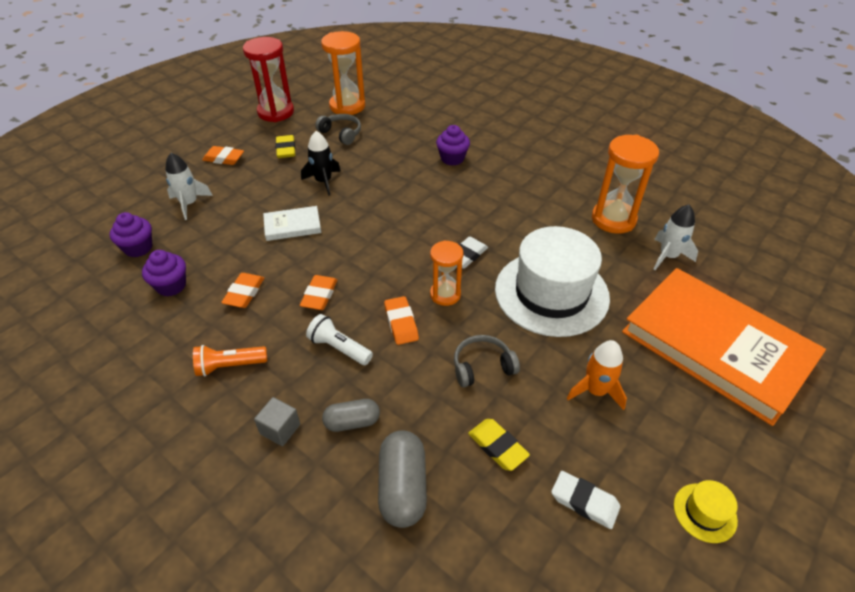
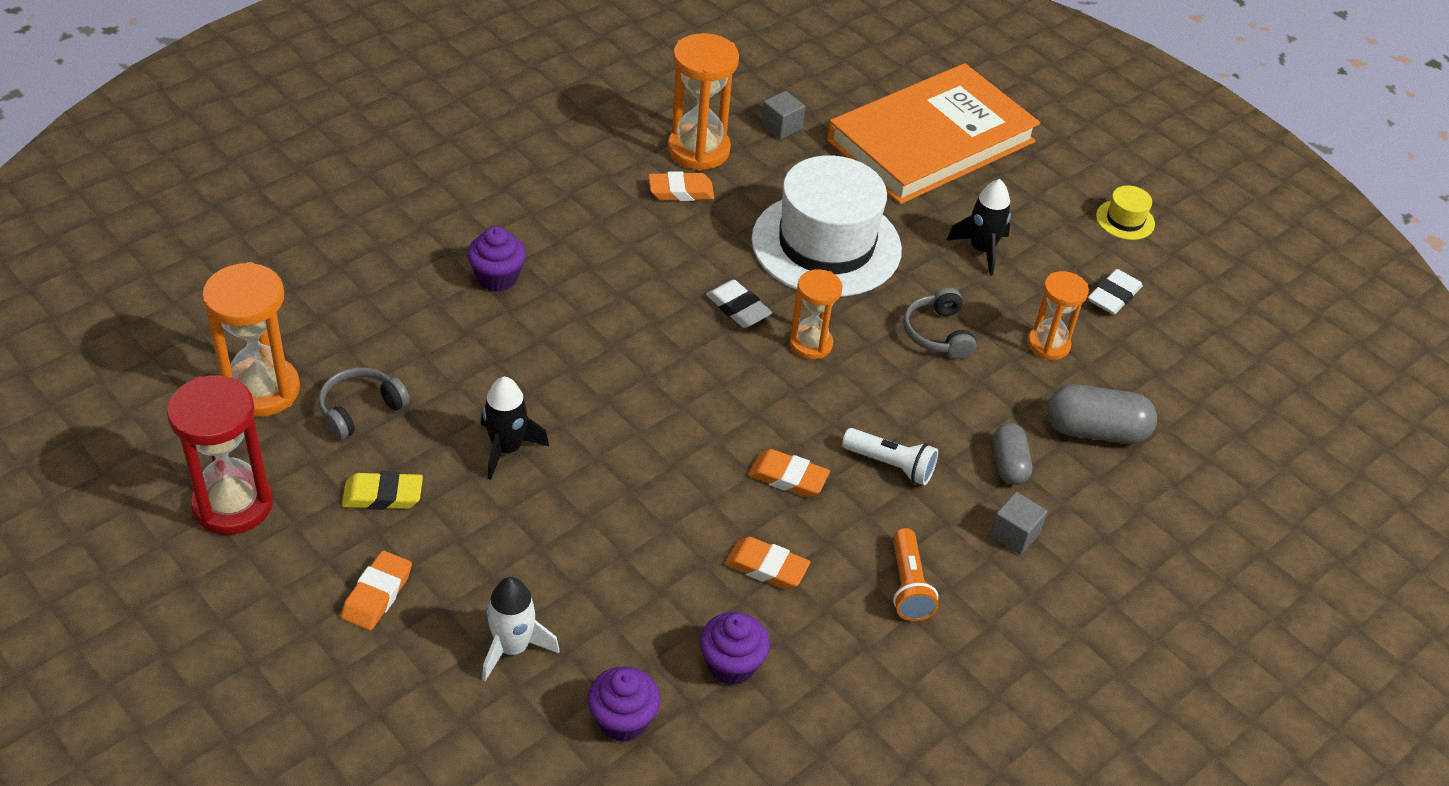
camera: 85 degrees left, 0 degrees up
white book [263,206,321,241] -> none
white flashlight [306,314,373,365] -> white flashlight turned 105 degrees counterclockwise [842,428,938,485]
orange eraser [384,296,419,345] -> orange eraser moved to [648,171,714,201]
yellow eraser [468,419,530,471] -> orange hourglass [1028,271,1089,360]
orange rocket [567,340,627,410] -> black rocket [947,179,1011,276]
white rocket [654,204,698,270] -> grey cube [761,91,805,140]

